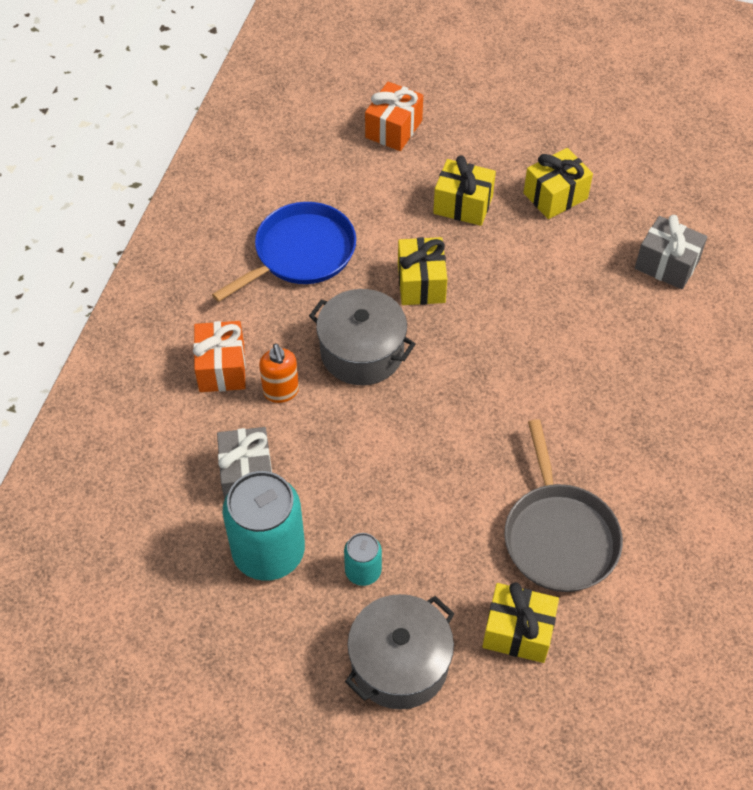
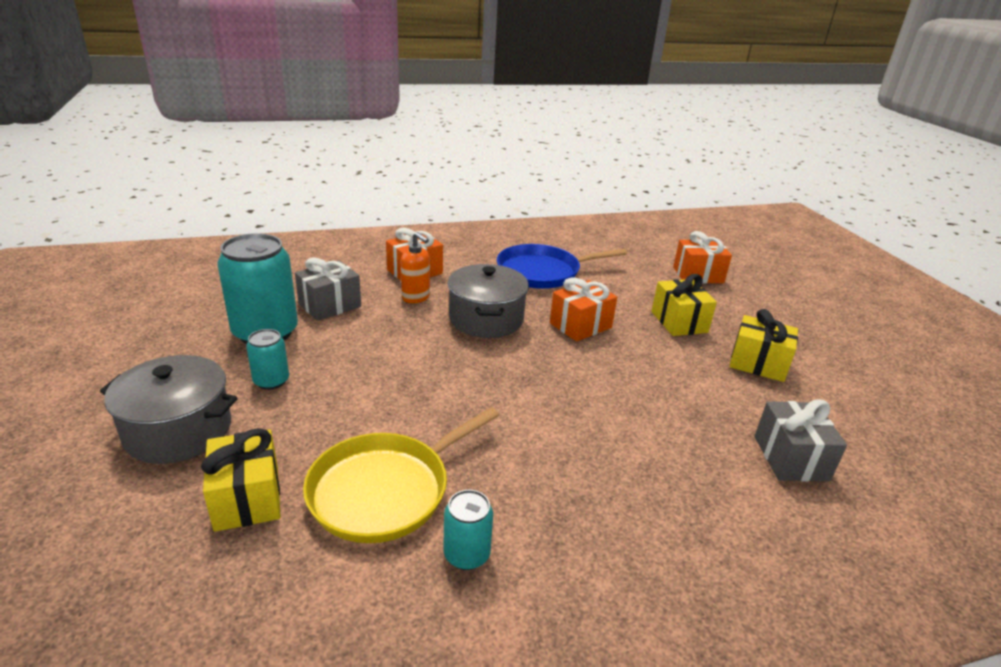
camera: 55 degrees right, 25 degrees down
blue pan [212,202,356,302] -> blue pan turned 150 degrees clockwise [497,244,627,289]
orange soap dispenser [259,344,299,403] -> orange soap dispenser turned 90 degrees counterclockwise [401,232,430,303]
yellow gift [398,237,447,305] -> orange gift [550,278,617,342]
grey pan [504,419,623,592] -> yellow pan [303,407,499,543]
none -> turquoise can [443,490,493,570]

